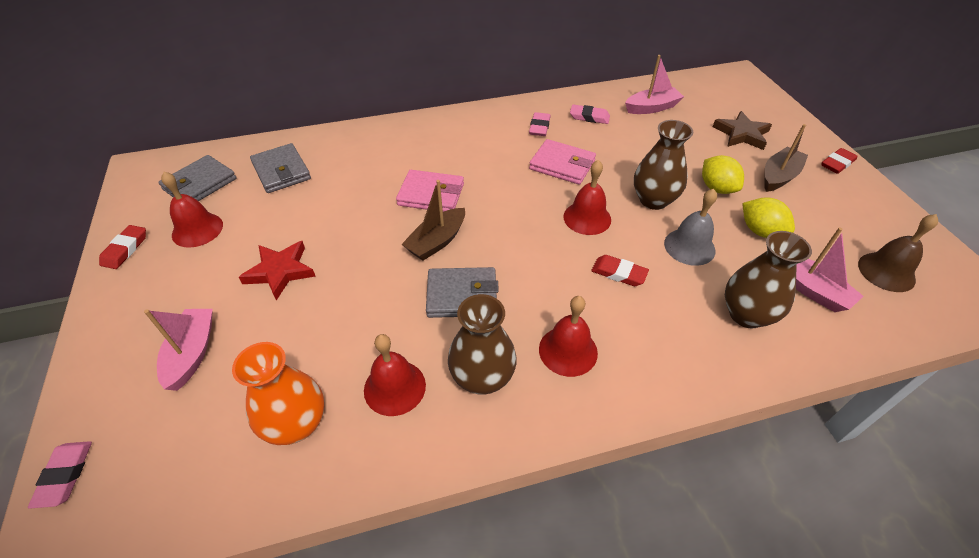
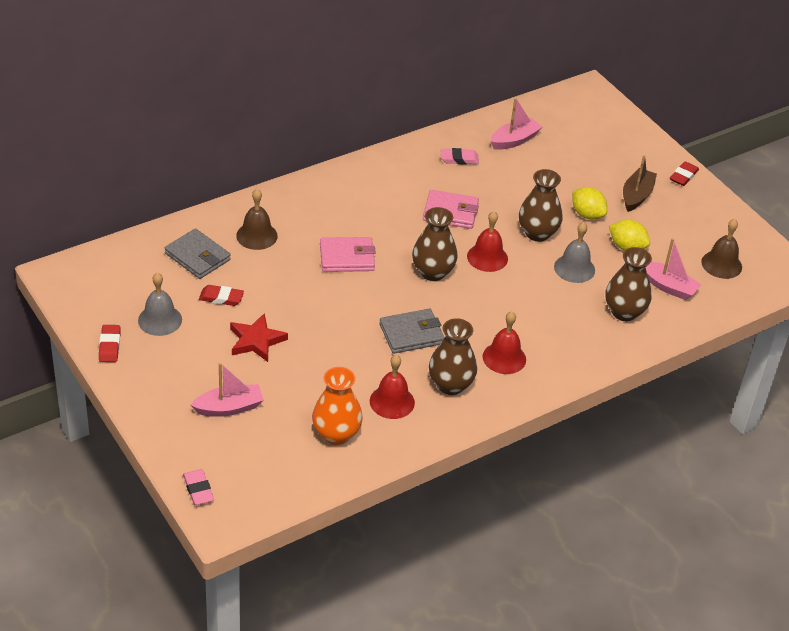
camera: 20 degrees left, 5 degrees down
pink boat [144,309,213,391] -> pink boat turned 90 degrees clockwise [191,363,264,417]
grey wallet [158,155,236,201] -> none
red bell [161,172,223,248] -> grey bell [138,272,182,336]
brown boat [401,180,465,260] -> none
pink eraser [529,112,550,136] -> none
red eraser [591,255,649,286] -> red eraser moved to [199,285,244,306]
brown star [713,111,772,150] -> none
none -> brown bell [236,189,278,250]
none -> brown vase [412,207,458,281]

